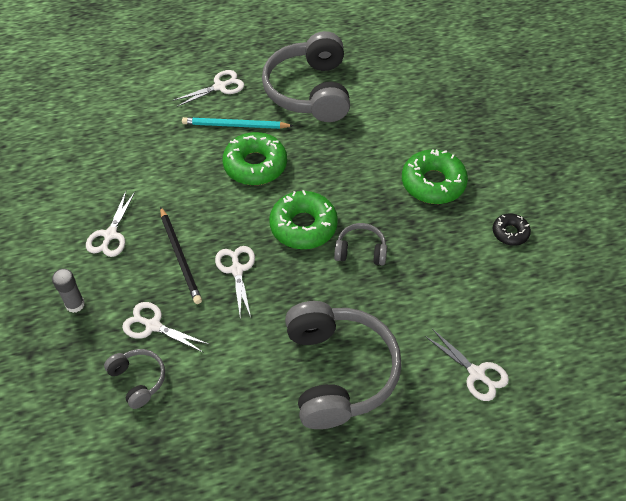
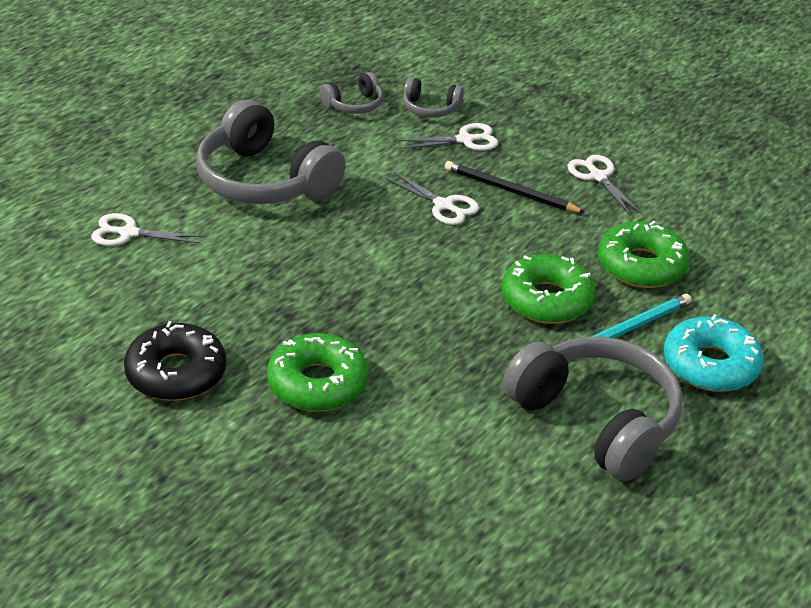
camera: 140 degrees right, 15 degrees down
grey glue stick [52,269,85,313] -> none
white scissors [173,70,244,107] -> turquoise donut [664,314,764,392]
green donut [269,190,338,249] -> green donut moved to [598,221,689,288]
grey headphones [334,223,387,265] -> grey headphones moved to [320,72,383,114]
black donut [493,214,531,246] -> black donut [124,321,227,401], size x1.83

